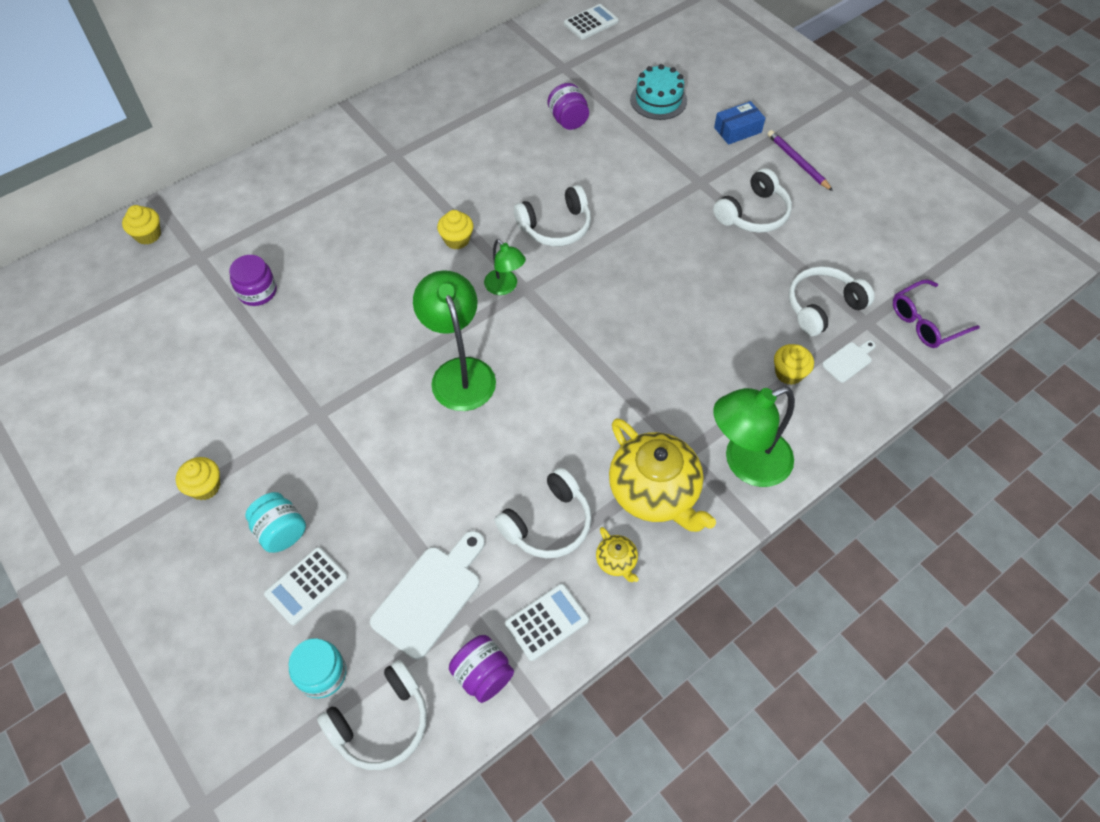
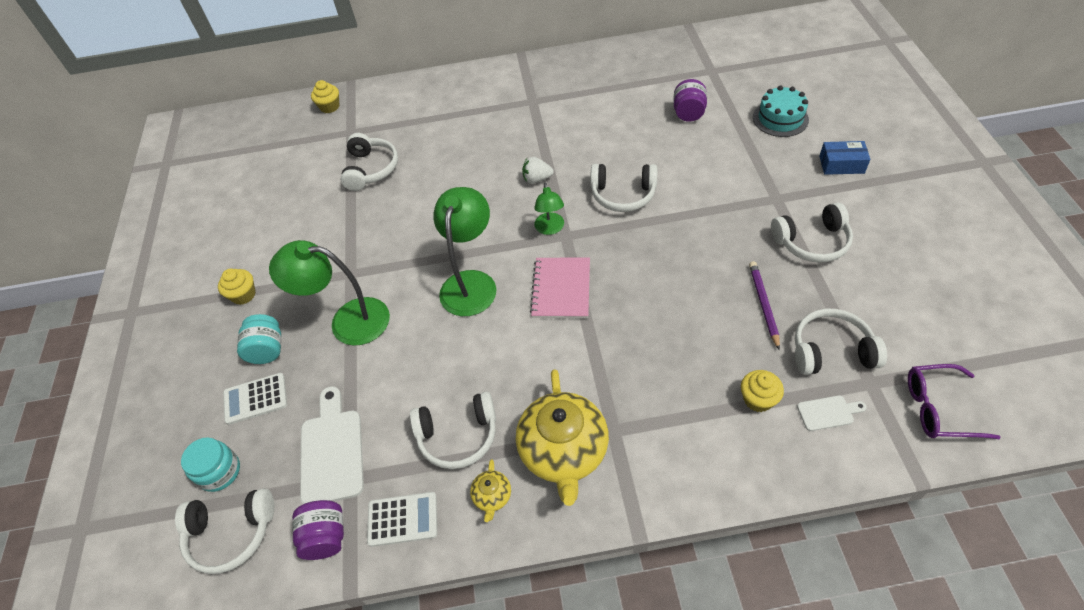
camera: 35 degrees right, 5 degrees down
purple jar [229,255,277,306] -> white headphones [341,133,398,191]
white cutting board [370,531,485,660] -> white cutting board turned 75 degrees counterclockwise [300,386,364,504]
yellow cupcake [437,210,474,249] -> white strawberry [522,157,554,184]
white calculator [564,4,619,40] -> none
green lamp [713,387,795,487] -> green lamp moved to [269,240,390,346]
purple pencil [767,130,833,191] -> purple pencil moved to [749,261,780,350]
none -> pink notebook [530,258,590,318]

